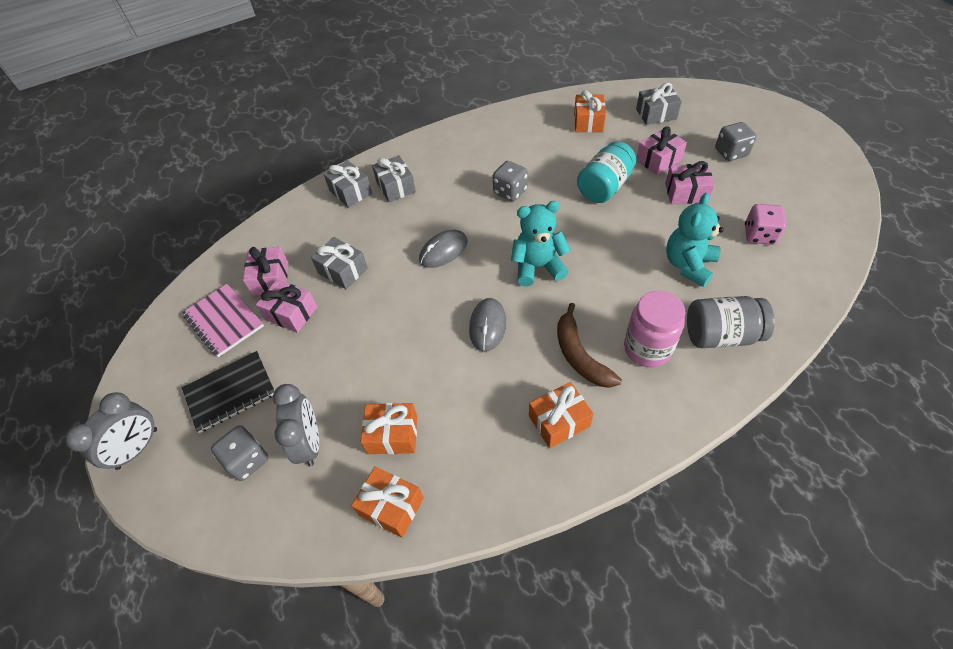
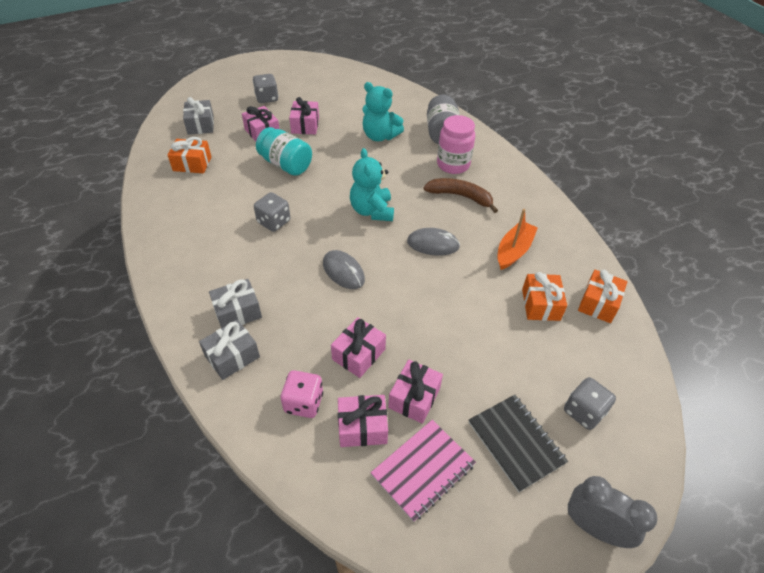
camera: 95 degrees left, 5 degrees down
grey clock [273,384,319,466] -> none
grey gift [311,237,368,289] -> pink gift [331,317,386,378]
orange gift [529,382,593,448] -> none
brown banana [557,303,622,388] -> brown banana turned 135 degrees counterclockwise [423,178,498,213]
pink dice [745,204,787,245] -> pink dice moved to [281,370,323,418]
none -> orange boat [497,209,538,270]

